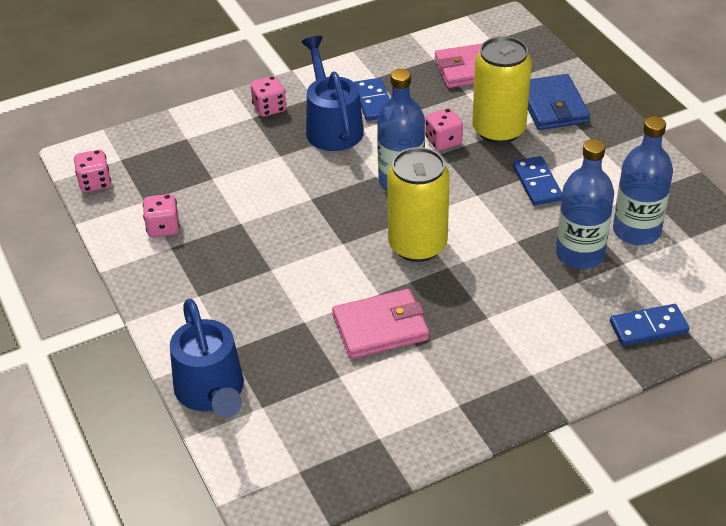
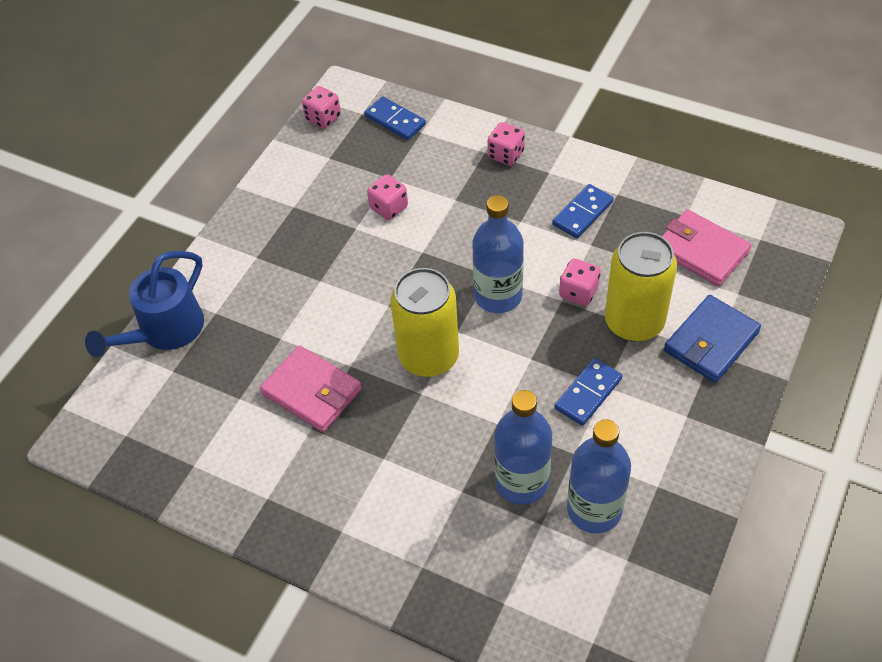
camera: 55 degrees right, 10 degrees up
pink dice [143,194,180,237] -> pink dice moved to [367,174,408,220]
blue watering can [301,36,364,151] -> none
blue domino [610,304,689,346] -> blue domino moved to [364,96,426,140]

